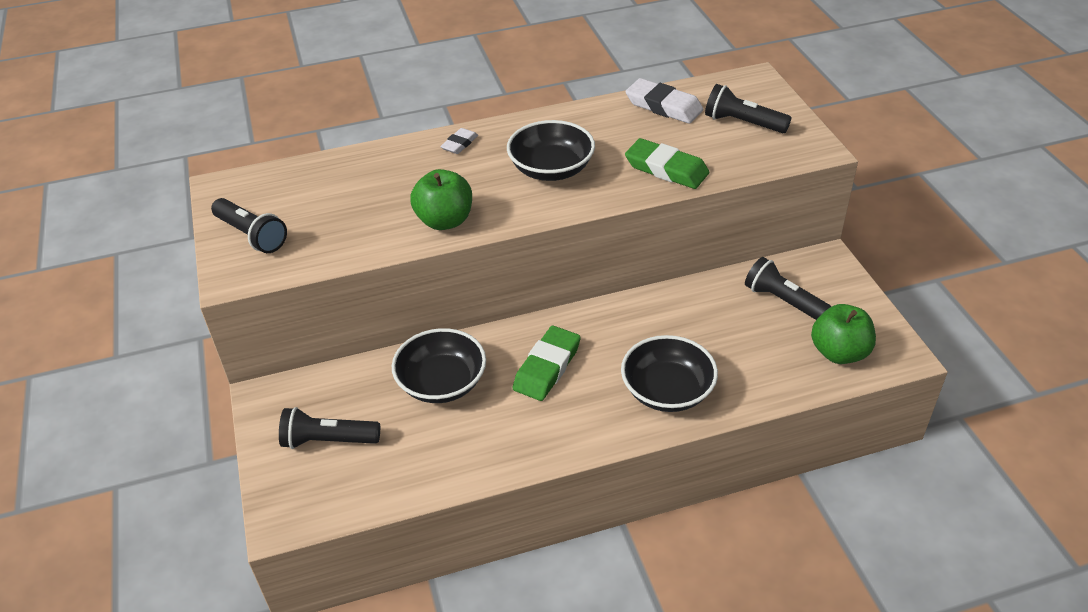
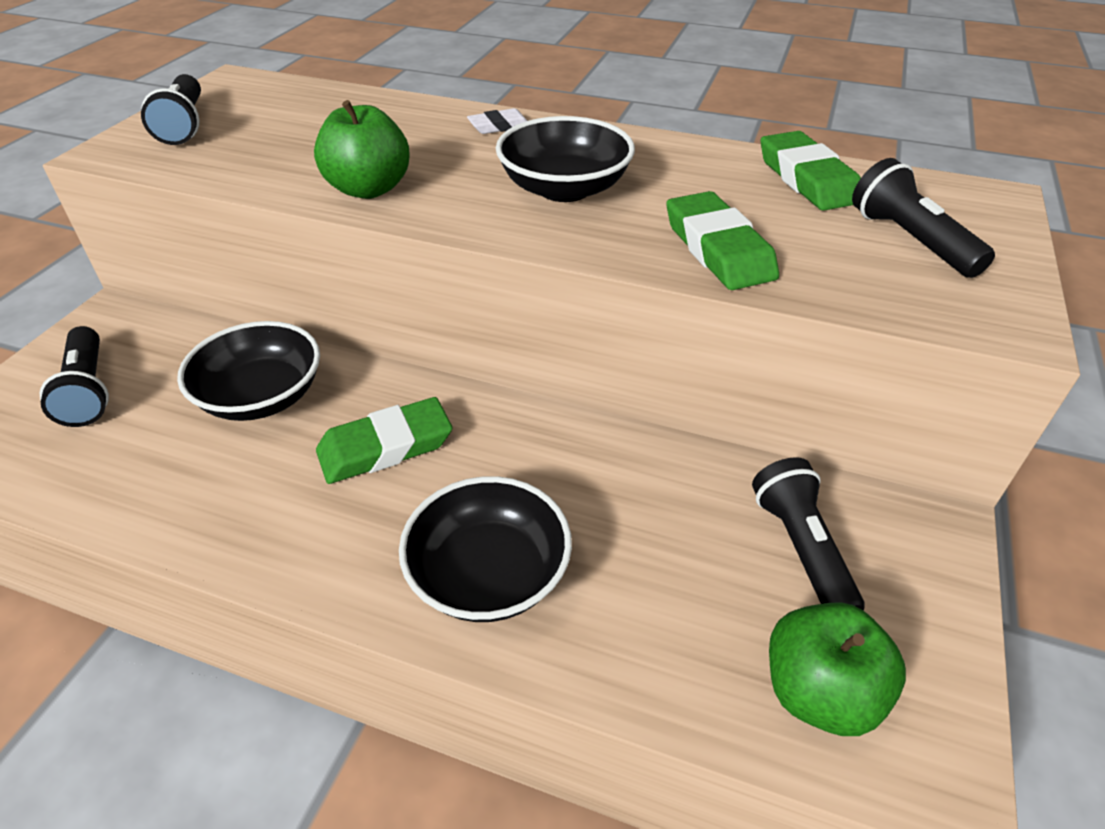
camera: 35 degrees right, 0 degrees up
black flashlight [279,407,380,449] -> black flashlight turned 150 degrees counterclockwise [40,326,109,427]
white eraser [625,78,703,124] -> green eraser [761,131,861,211]

